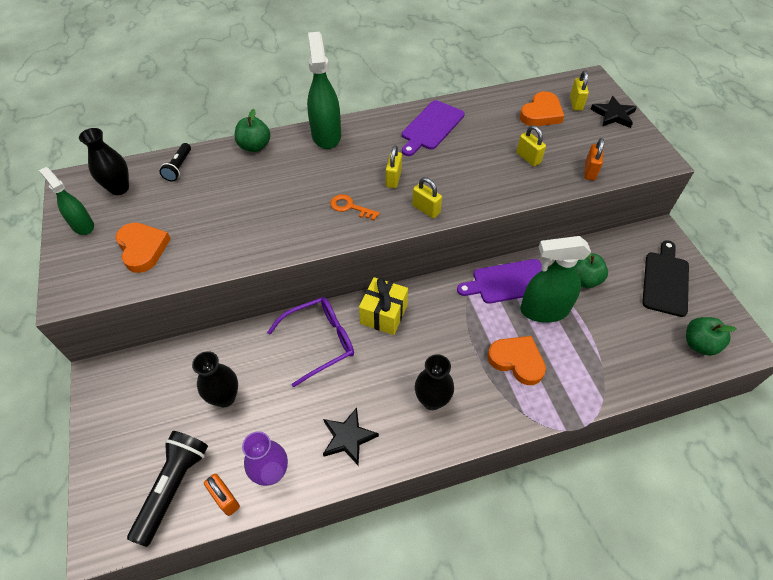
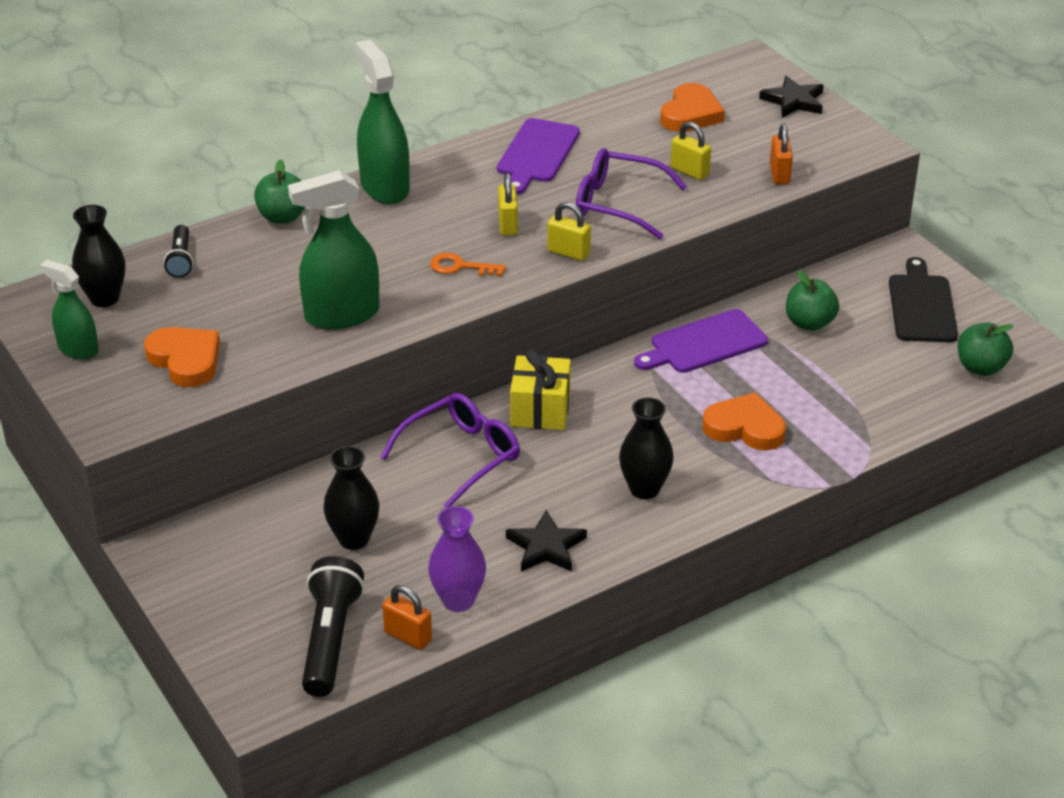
camera: 15 degrees left, 15 degrees down
green spray bottle [520,236,591,322] -> green spray bottle moved to [288,170,379,329]
yellow padlock [570,70,589,111] -> none
none -> purple glasses [576,148,687,239]

